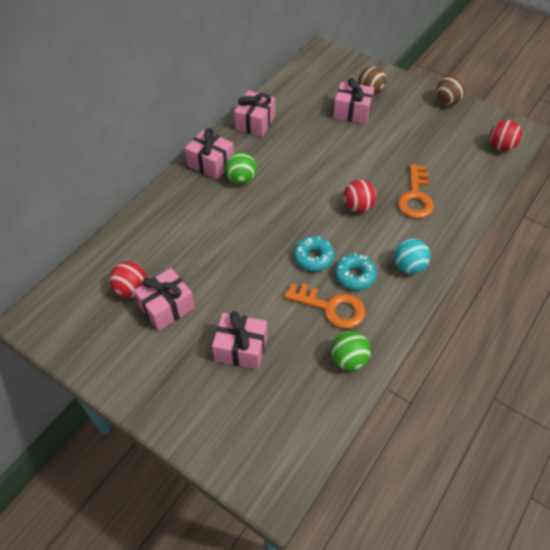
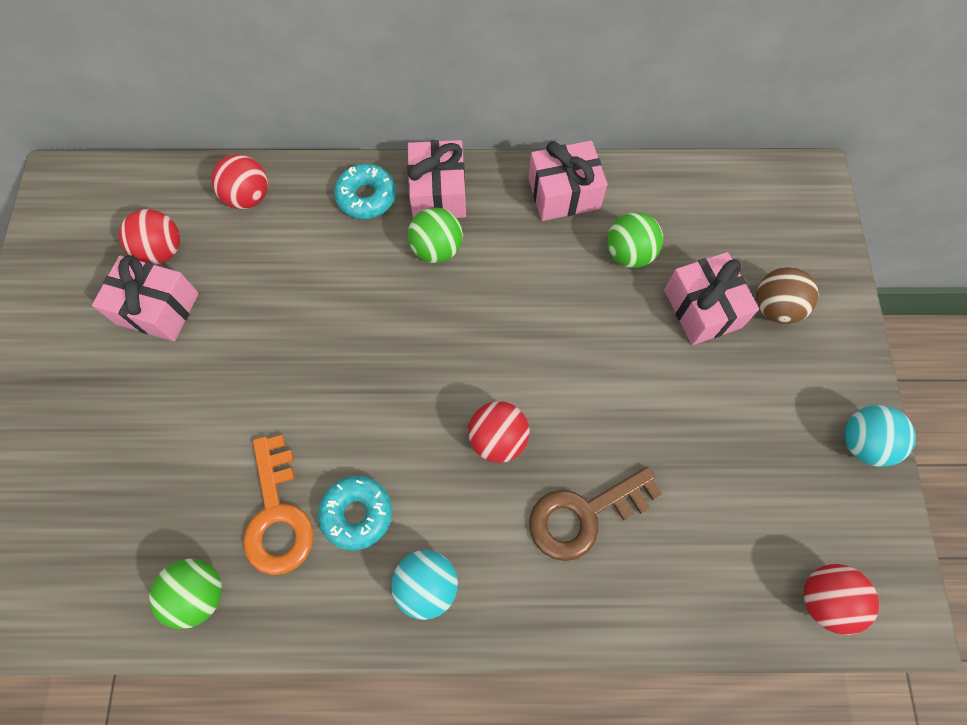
camera: 55 degrees right, 15 degrees up
pink gift [212,311,267,370] -> none
turquoise donut [294,236,335,271] -> turquoise donut moved to [334,164,396,219]
orange key [398,164,434,219] -> brown key [529,467,662,561]
brown ball [436,76,466,105] -> turquoise ball [844,405,916,467]
none -> red ball [211,154,268,209]
none -> green ball [607,212,663,268]

